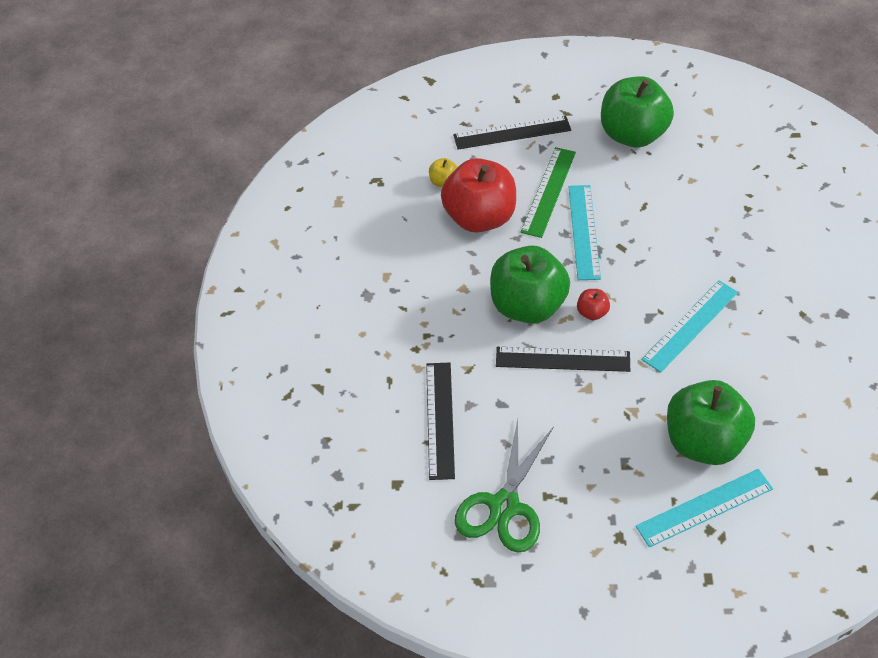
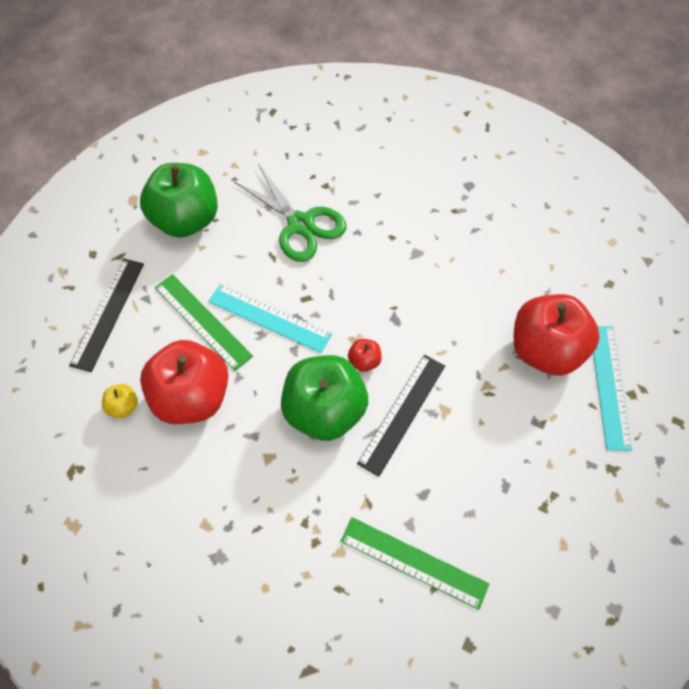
camera: 65 degrees left, 10 degrees up
black ruler [426,363,455,480] -> green ruler [340,517,489,610]
green scissors [455,419,554,553] -> green scissors moved to [234,164,347,262]
turquoise ruler [641,280,738,373] -> none
green apple [667,380,755,465] -> red apple [513,294,600,376]

